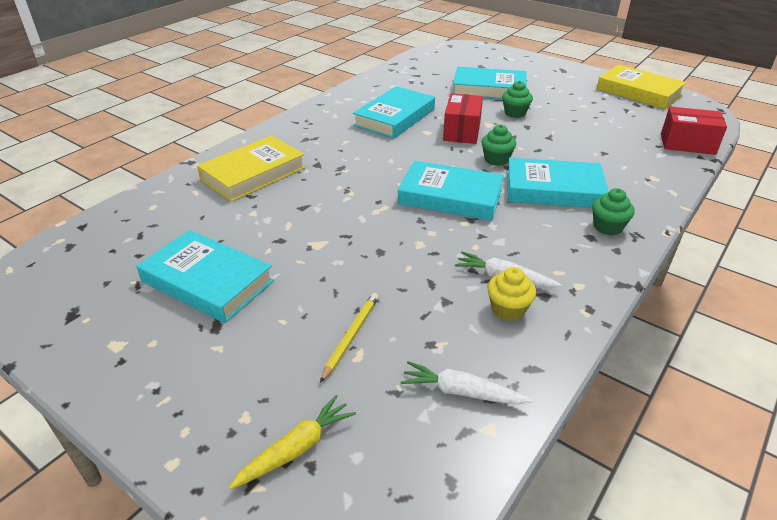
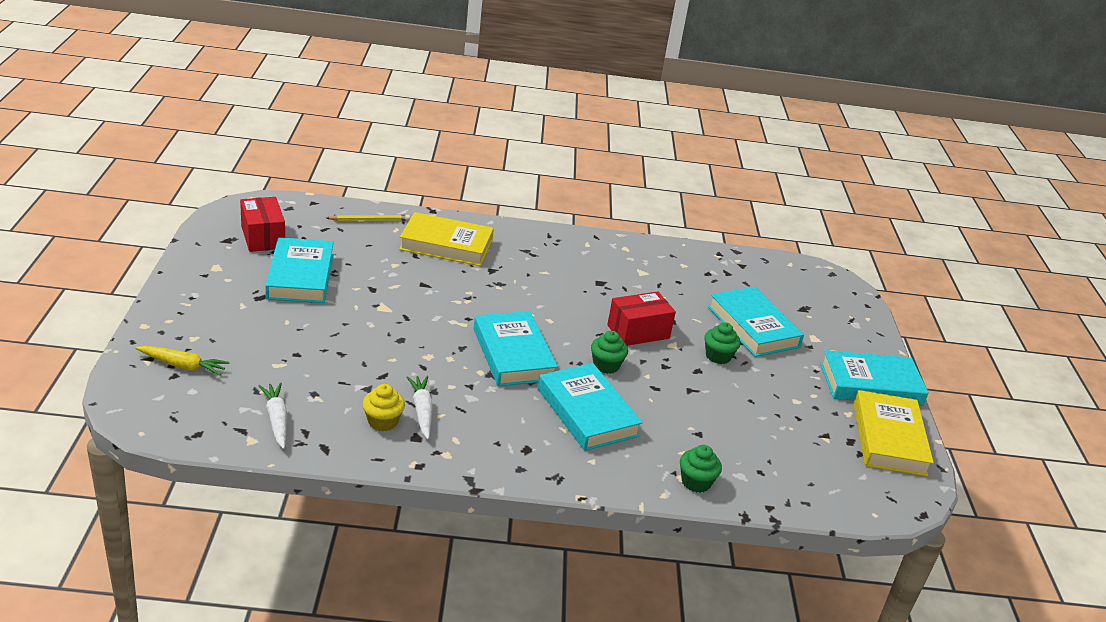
camera: 50 degrees right, 5 degrees down
yellow pencil [320,293,379,383] -> yellow pencil moved to [326,215,410,221]
turquoise book [353,86,435,139] -> turquoise book moved to [820,350,929,406]
green cupcake [592,188,635,236] -> green cupcake moved to [680,445,722,493]
red box [661,107,727,155] -> red box moved to [240,197,285,252]

